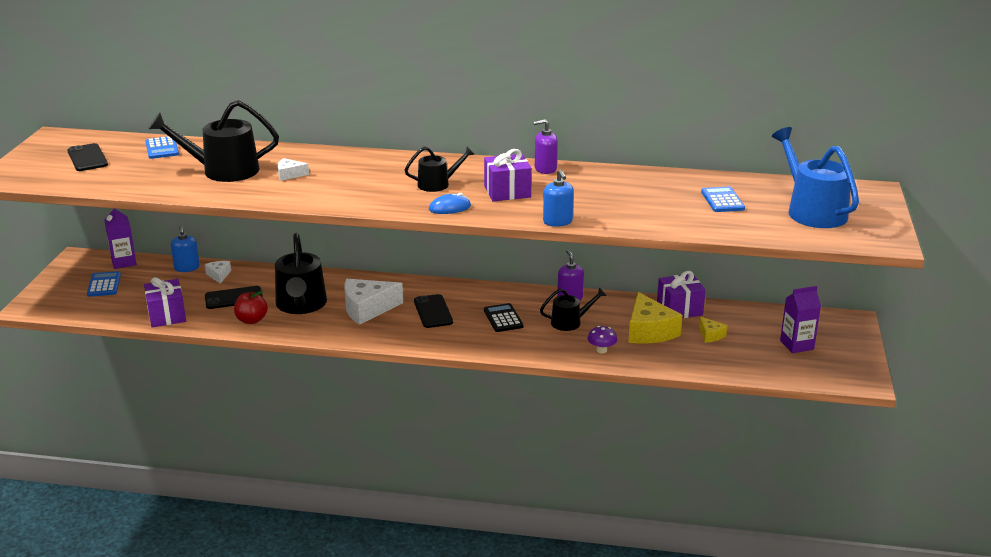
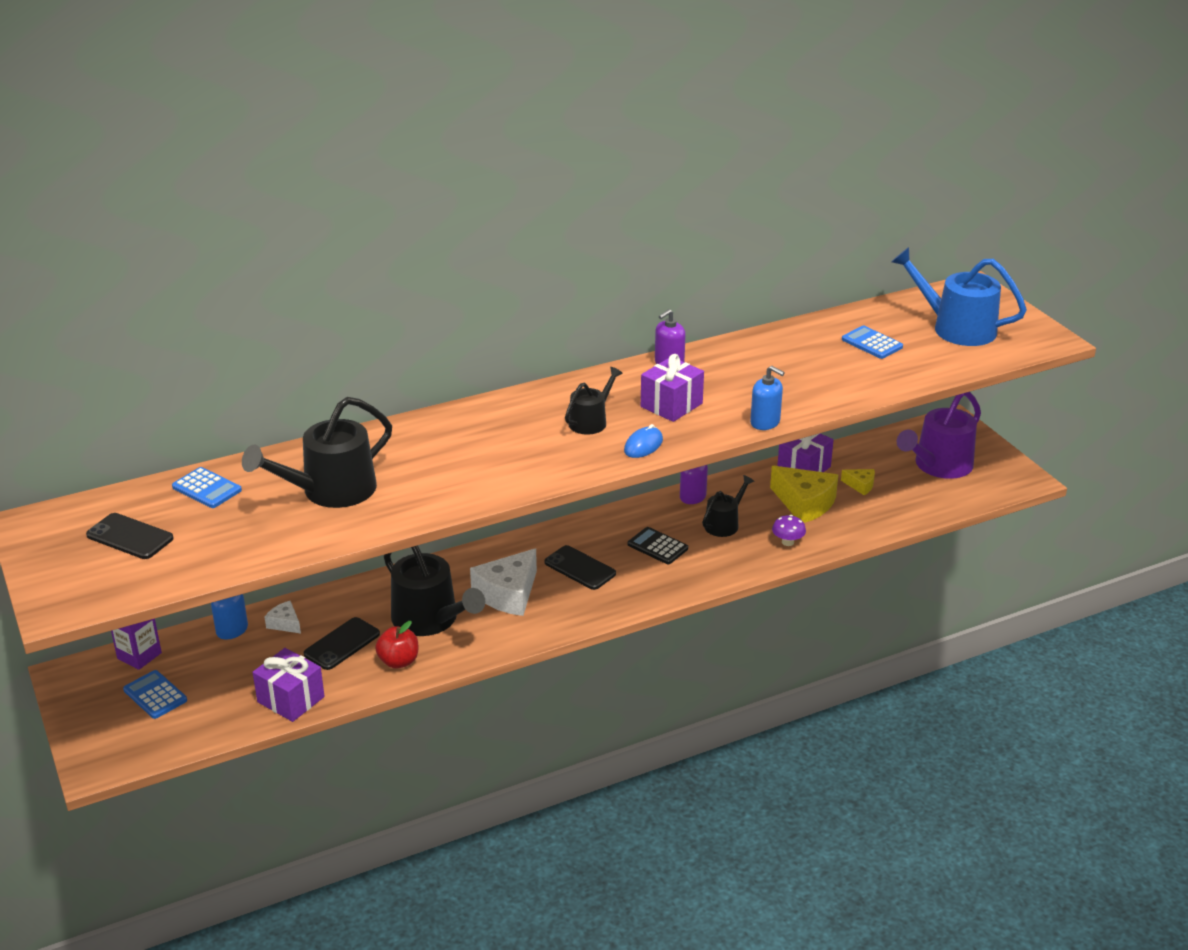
camera: 35 degrees left, 5 degrees up
white cheese [278,158,309,181] -> none
purple carton [780,286,821,353] -> purple watering can [897,392,981,479]

